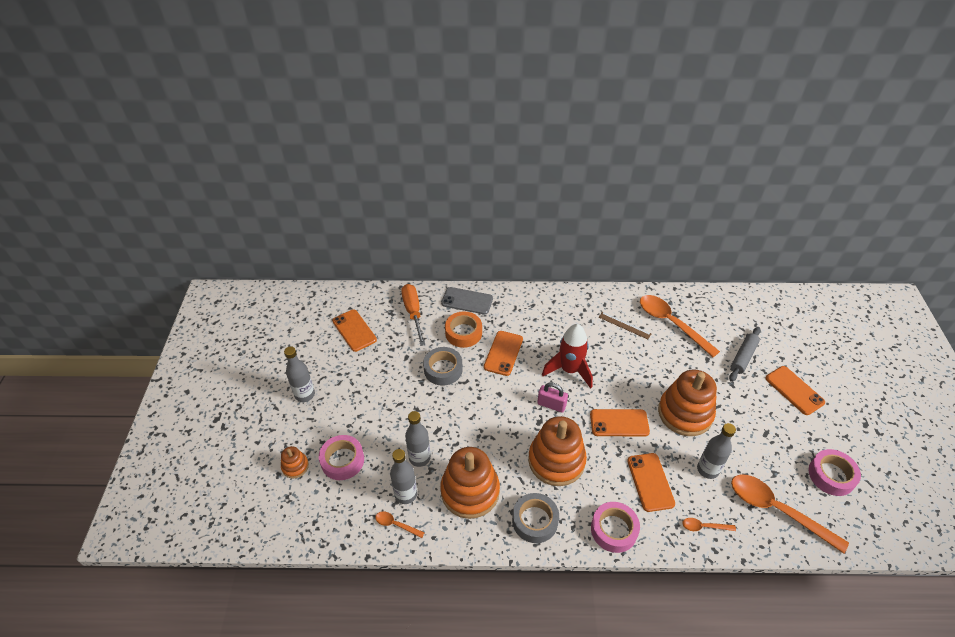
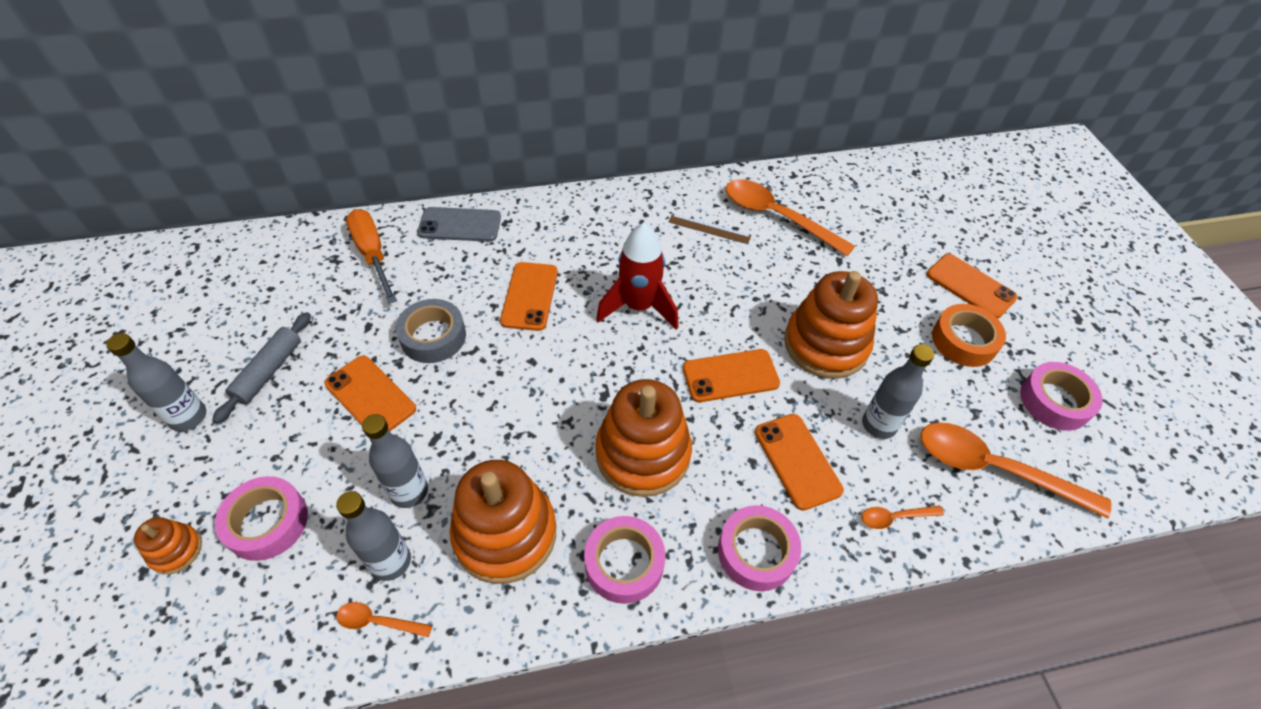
camera: 15 degrees left, 5 degrees up
orange phone [332,309,377,352] -> orange phone moved to [324,356,416,431]
orange tape [445,311,482,348] -> orange tape moved to [932,304,1006,367]
grey tape [512,493,559,543] -> pink tape [584,516,666,604]
pink padlock [537,382,568,413] -> none
grey rolling pin [729,327,761,382] -> grey rolling pin moved to [212,312,311,424]

